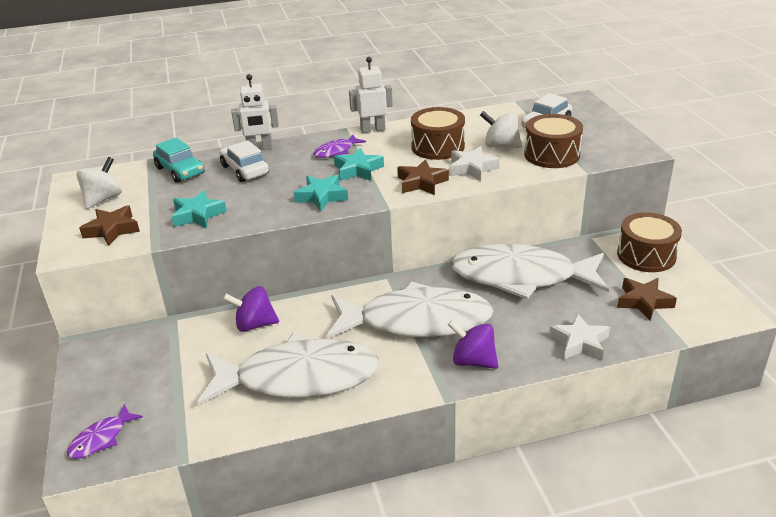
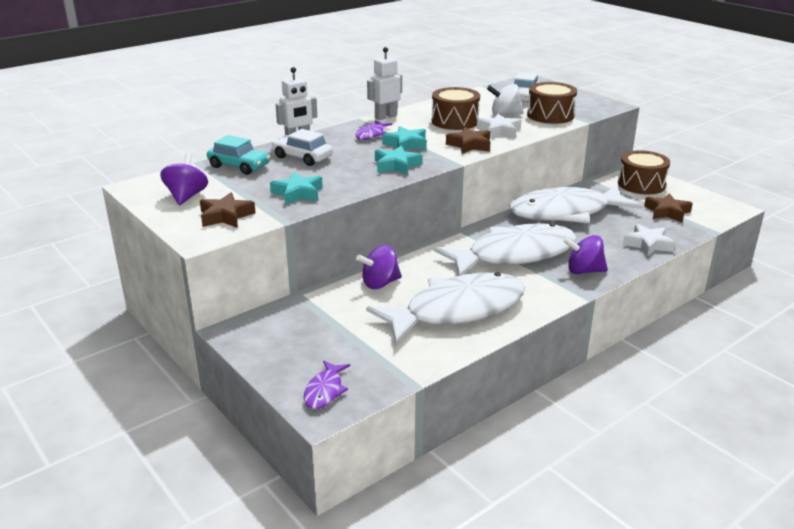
camera: 25 degrees left, 5 degrees down
white spinning top [76,157,122,209] -> purple spinning top [160,153,208,205]

